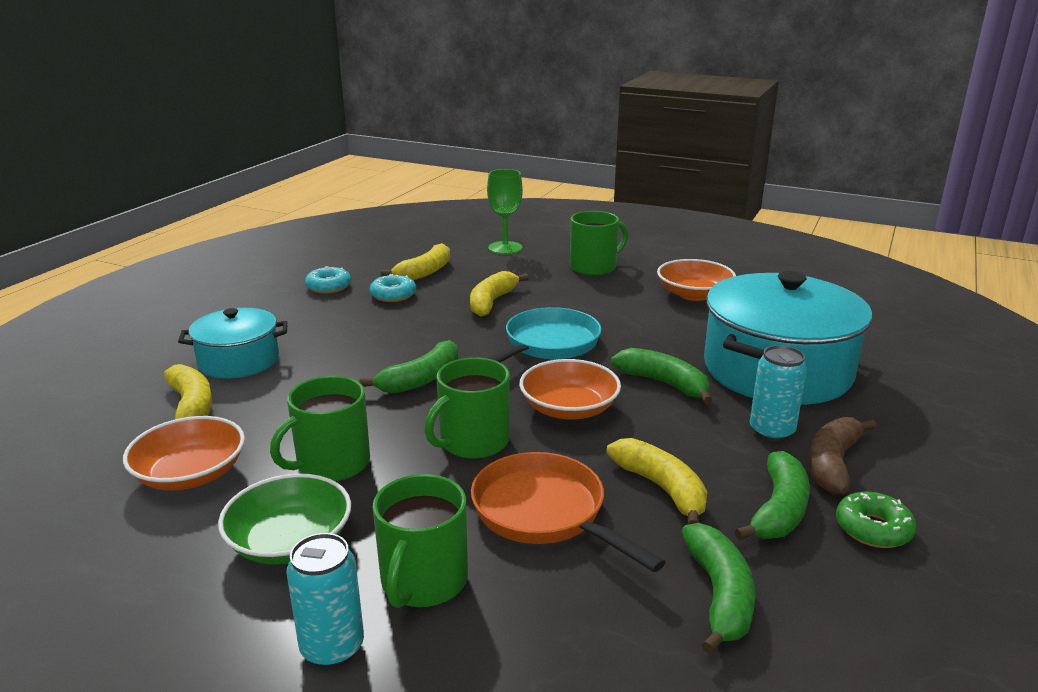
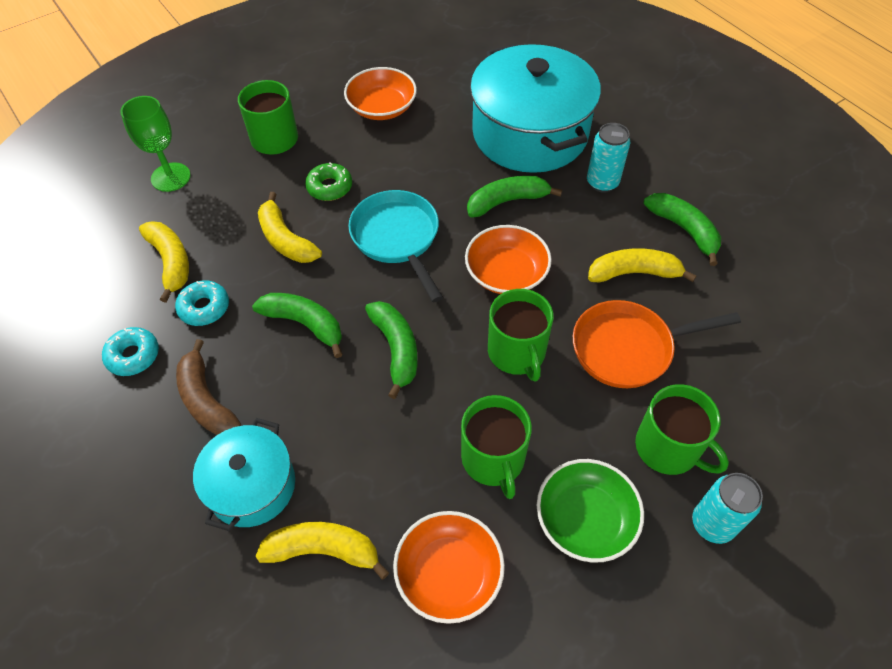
camera: 60 degrees left, 30 degrees up
green banana [681,523,755,654] -> green banana moved to [252,293,343,358]
brown banana [809,417,876,494] -> brown banana moved to [176,339,241,435]
green donut [836,491,916,548] -> green donut moved to [305,162,352,201]

